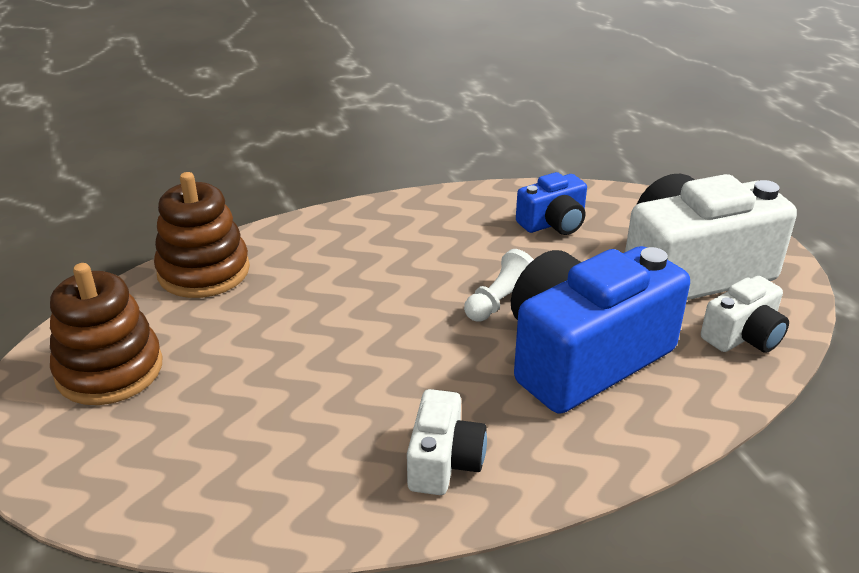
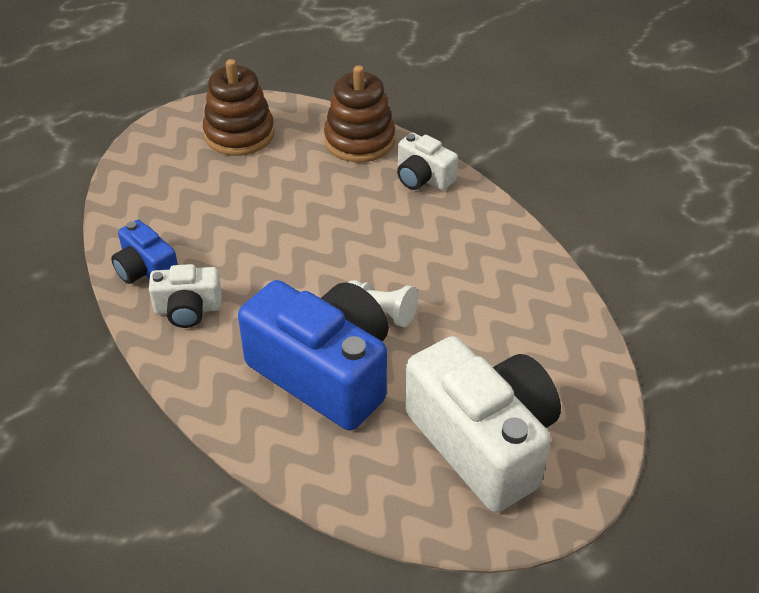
camera: 75 degrees right, 10 degrees up
blue camera [516,172,587,235] -> blue camera moved to [111,220,178,284]
white camera [701,276,789,353] -> white camera moved to [397,133,458,190]

